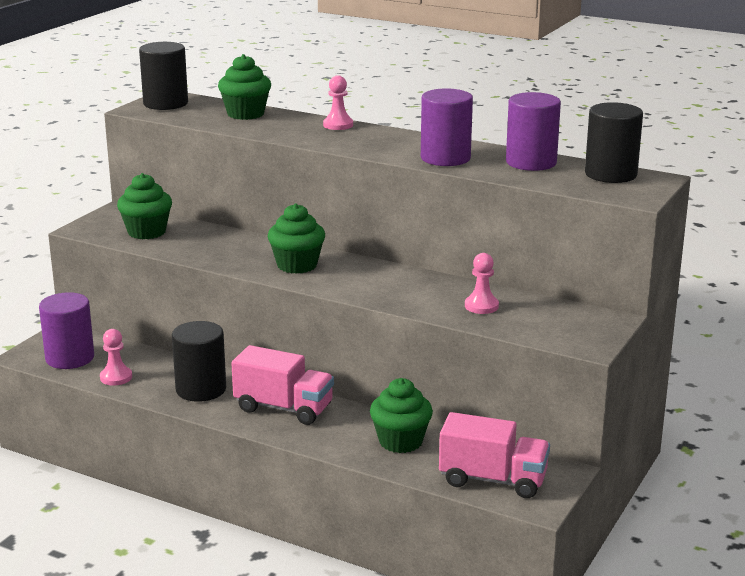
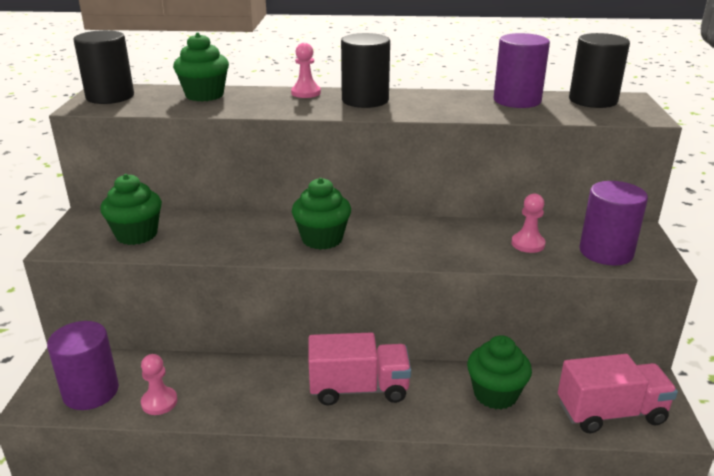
camera: 25 degrees left, 5 degrees up
black cylinder [172,321,226,402] -> black cylinder moved to [341,33,390,108]
purple cylinder [421,88,473,166] -> purple cylinder moved to [579,181,648,266]

